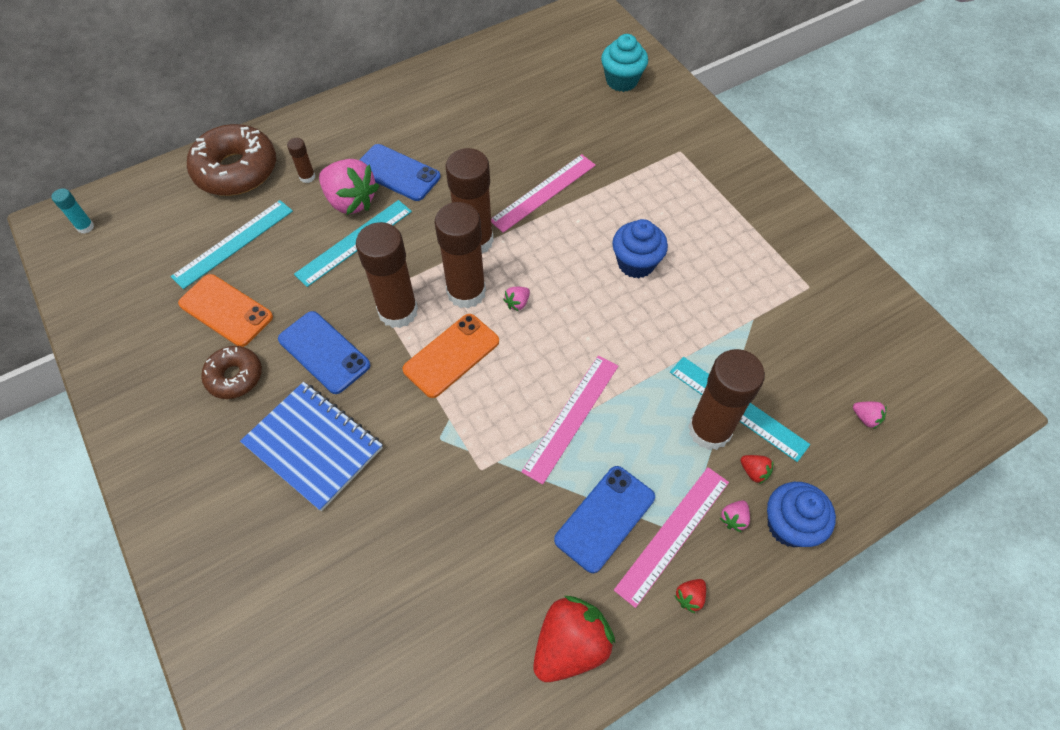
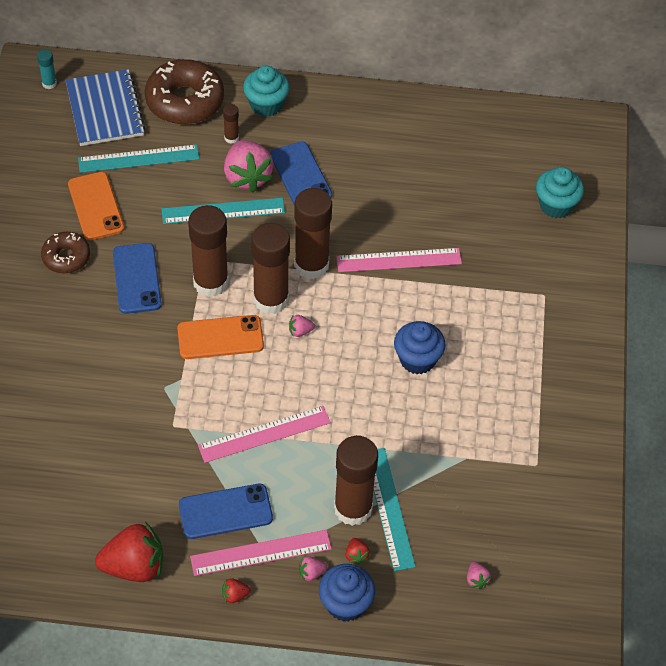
camera: 35 degrees right, 5 degrees down
blue notebook [240,382,383,511] -> blue notebook moved to [66,69,146,146]
none -> turquoise cupcake [243,66,290,117]

